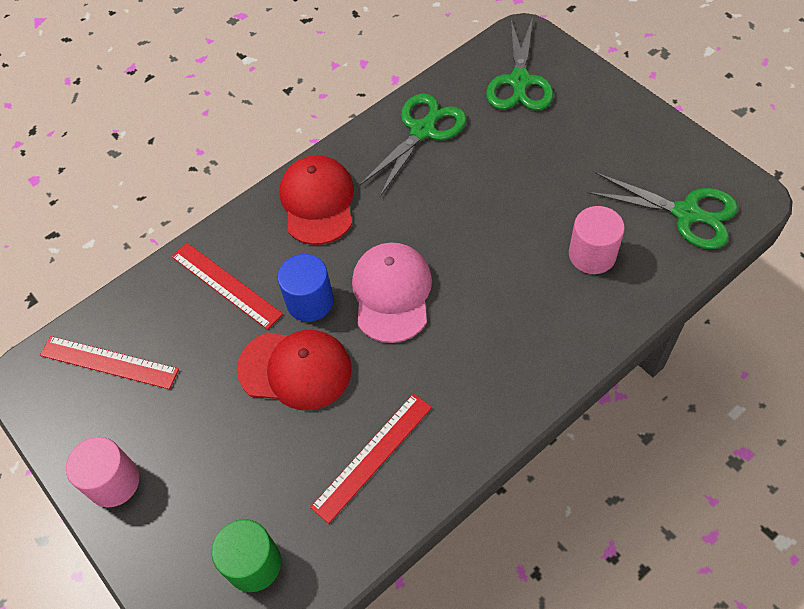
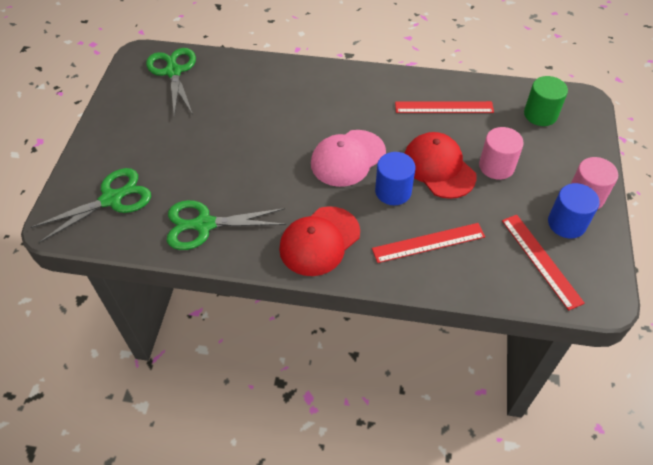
camera: 135 degrees left, 5 degrees down
red ruler [171,243,283,330] -> red ruler turned 75 degrees clockwise [372,223,485,263]
pink cylinder [569,206,625,274] -> pink cylinder moved to [479,127,524,180]
none -> blue cylinder [548,183,600,238]

